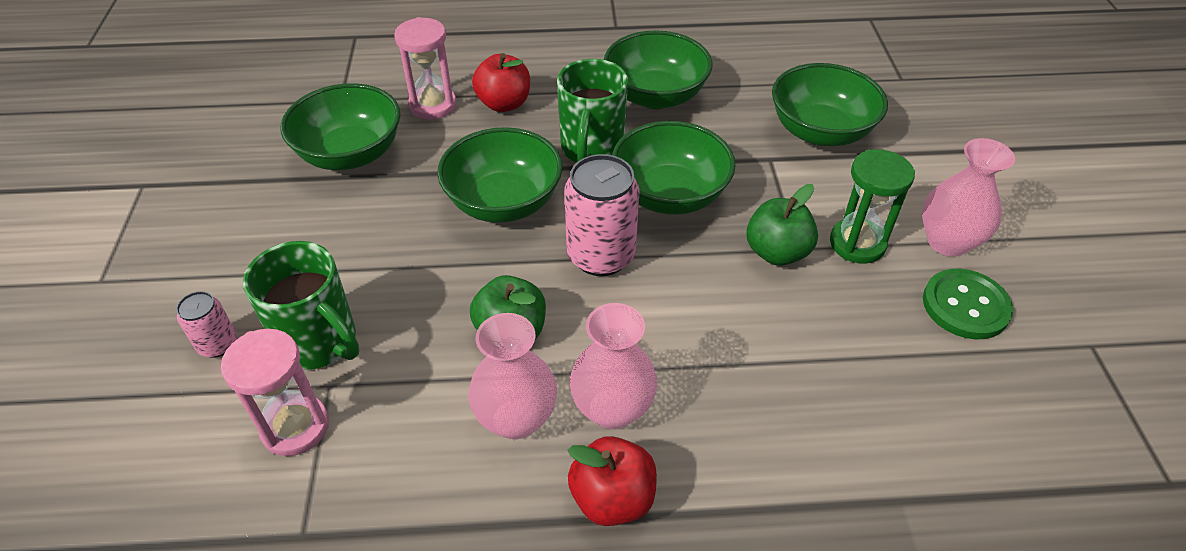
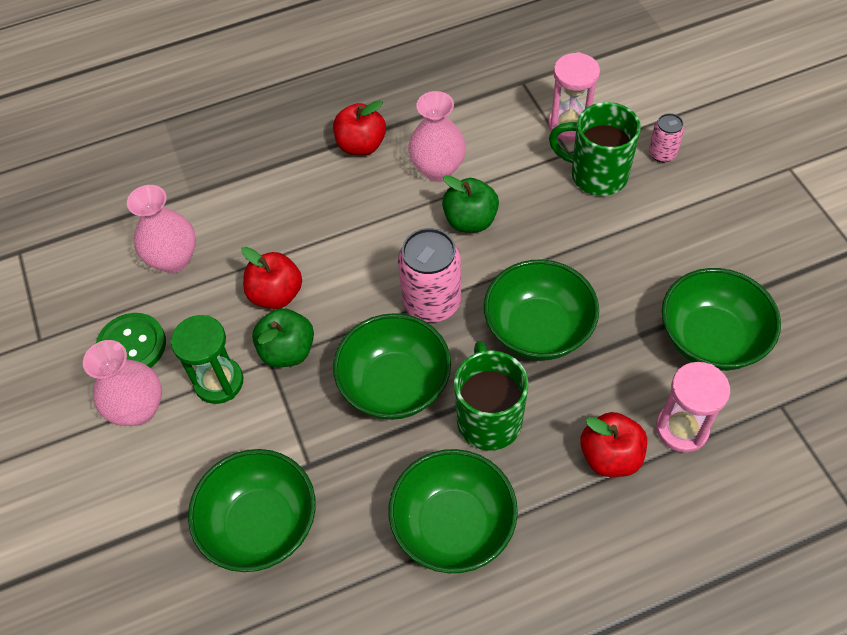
camera: 165 degrees right, 10 degrees up
pink vase [570,303,657,429] -> pink vase moved to [127,185,196,273]
none -> red apple [241,247,302,309]

